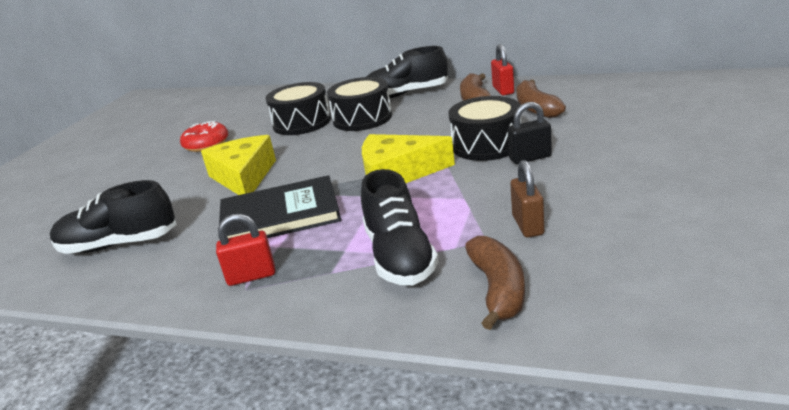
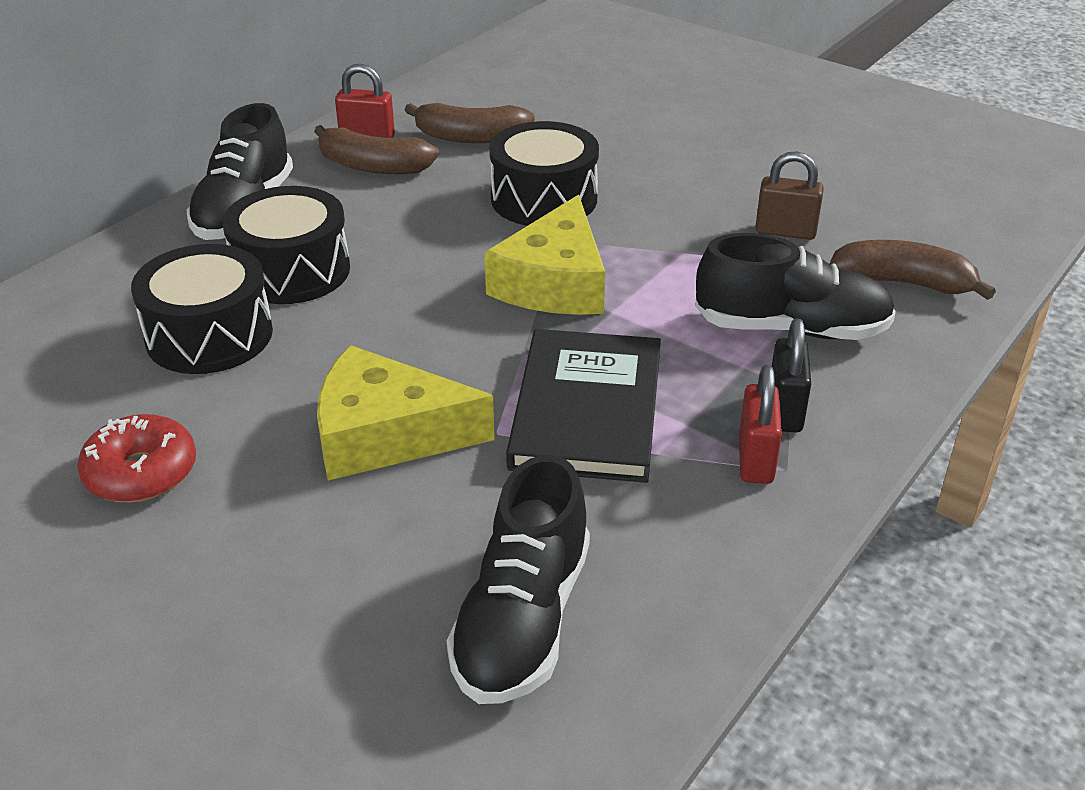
camera: 75 degrees left, 10 degrees up
black padlock [508,102,552,164] -> black padlock moved to [772,318,811,433]

